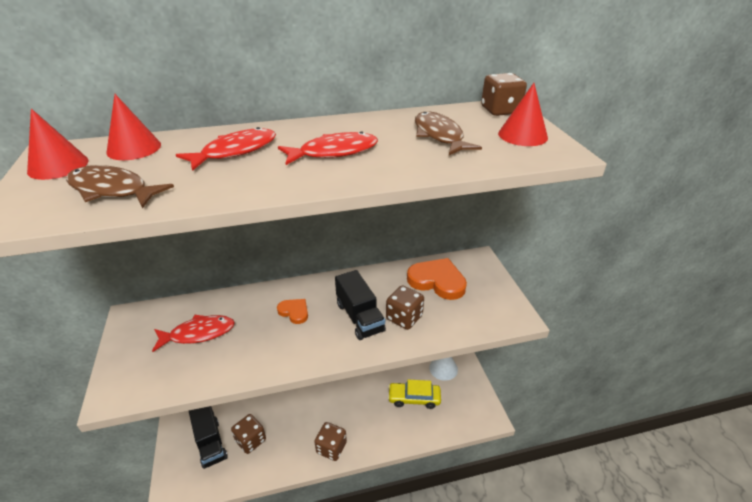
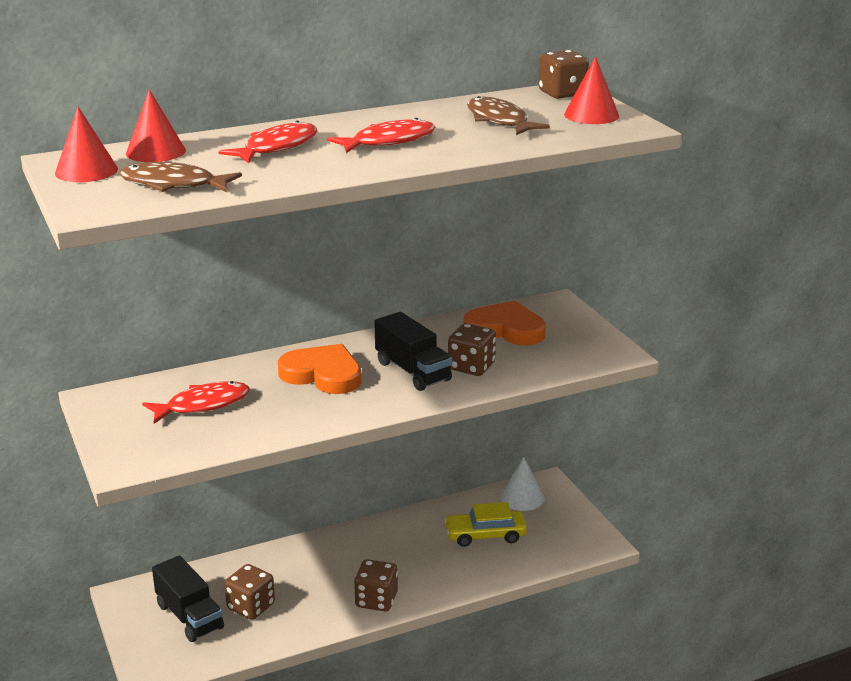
camera: 10 degrees left, 10 degrees down
orange heart [277,299,308,324] -> orange heart [278,344,362,394], size x1.86

